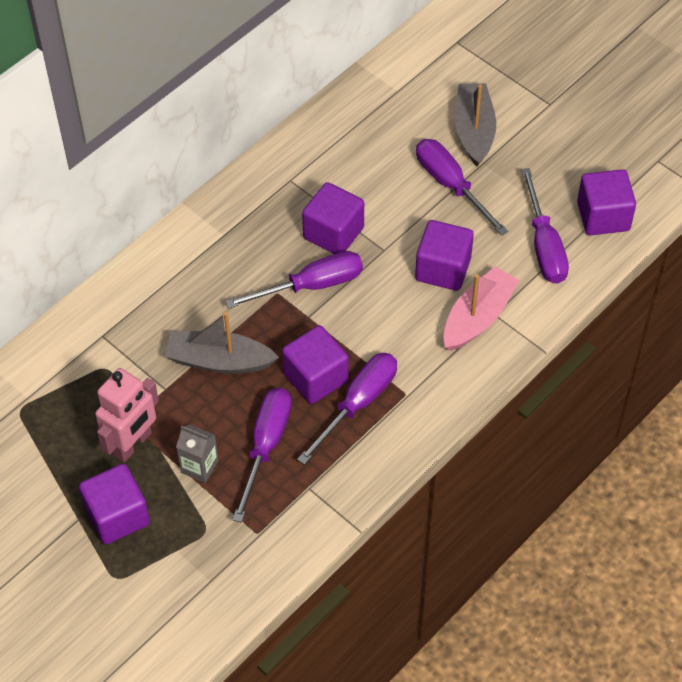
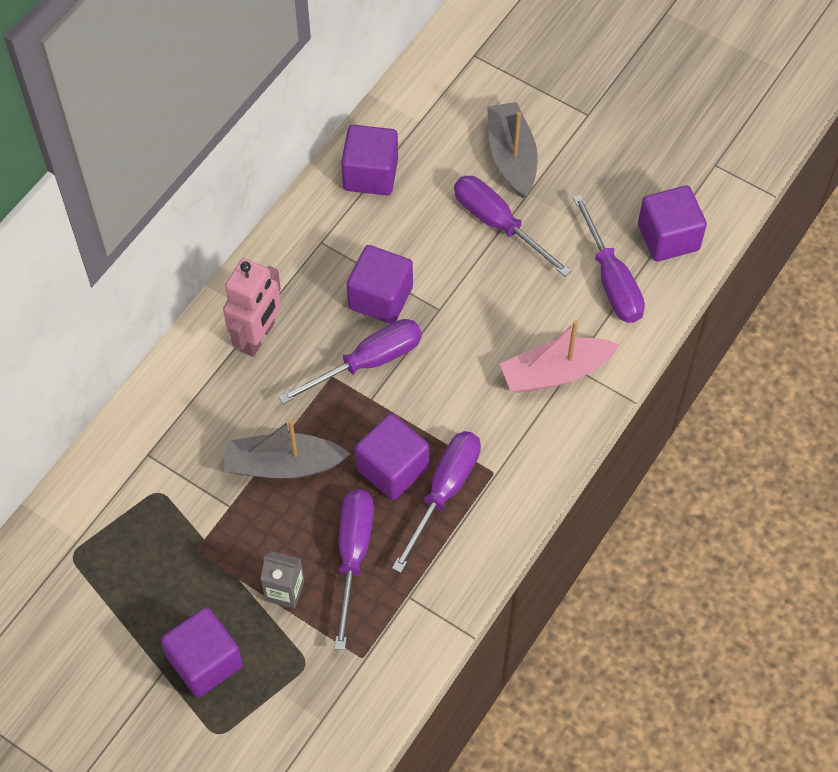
camera: 10 degrees left, 5 degrees up
pink robot [95,368,159,462] -> pink robot moved to [223,258,281,357]
purple cube [415,220,474,291] -> purple cube moved to [341,125,398,196]
pink boat [443,266,520,351] -> pink boat turned 135 degrees counterclockwise [500,320,620,393]

